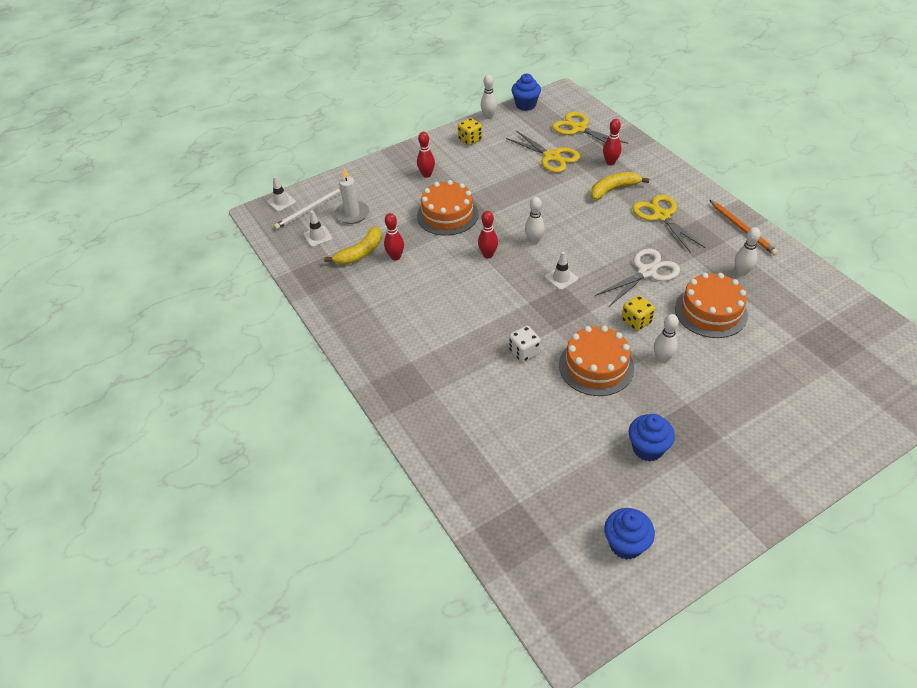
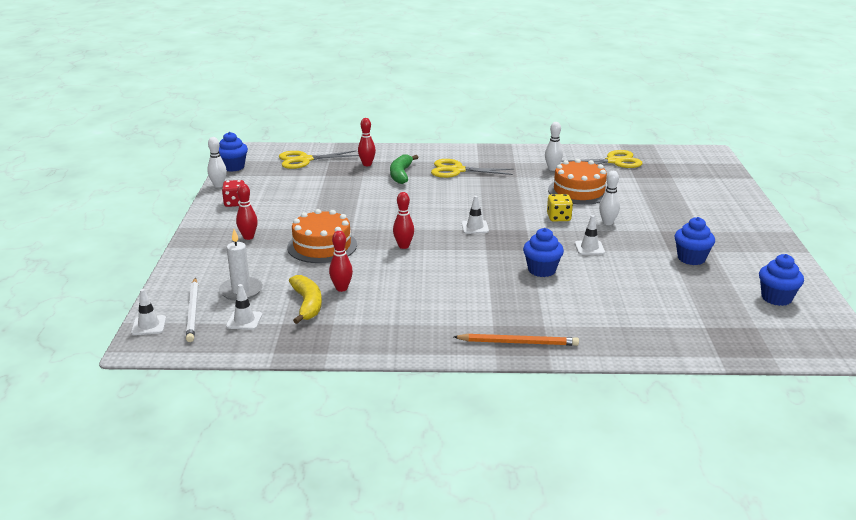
camera: 60 degrees left, 20 degrees down
yellow dice [458,118,482,146] -> red dice [222,180,245,207]
yellow scissors [506,131,580,173] -> yellow scissors moved to [561,150,642,168]
white dice [509,326,541,362] -> blue cupcake [523,228,564,277]
white bowling pin [525,197,545,244] -> none
orange cake [559,326,634,396] -> white traffic cone [575,215,605,255]
yellow banana [591,172,650,200] -> green banana [390,154,418,184]
white scissors [595,248,680,306] -> none
orange pencil [709,200,778,256] -> orange pencil moved to [454,334,579,346]

